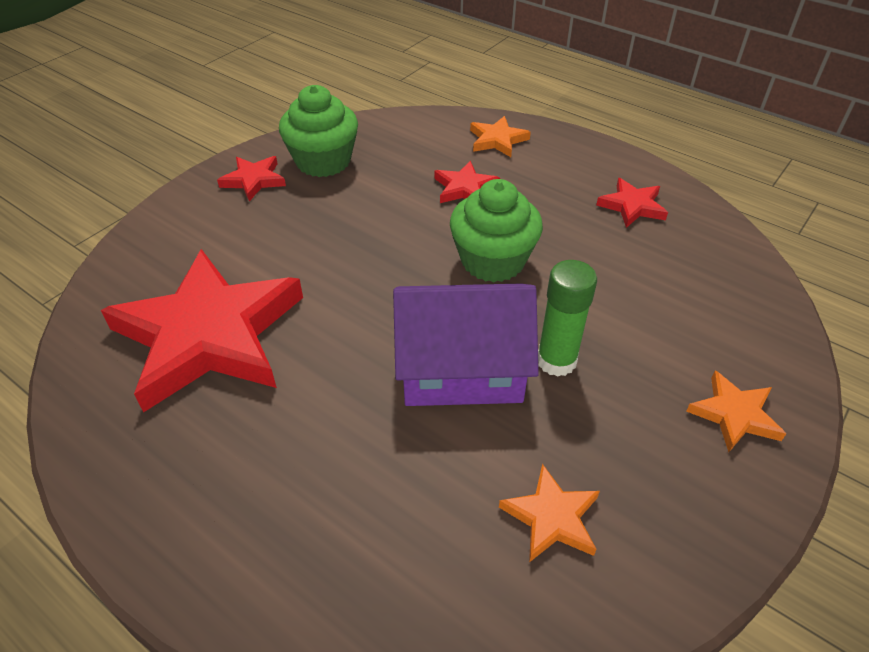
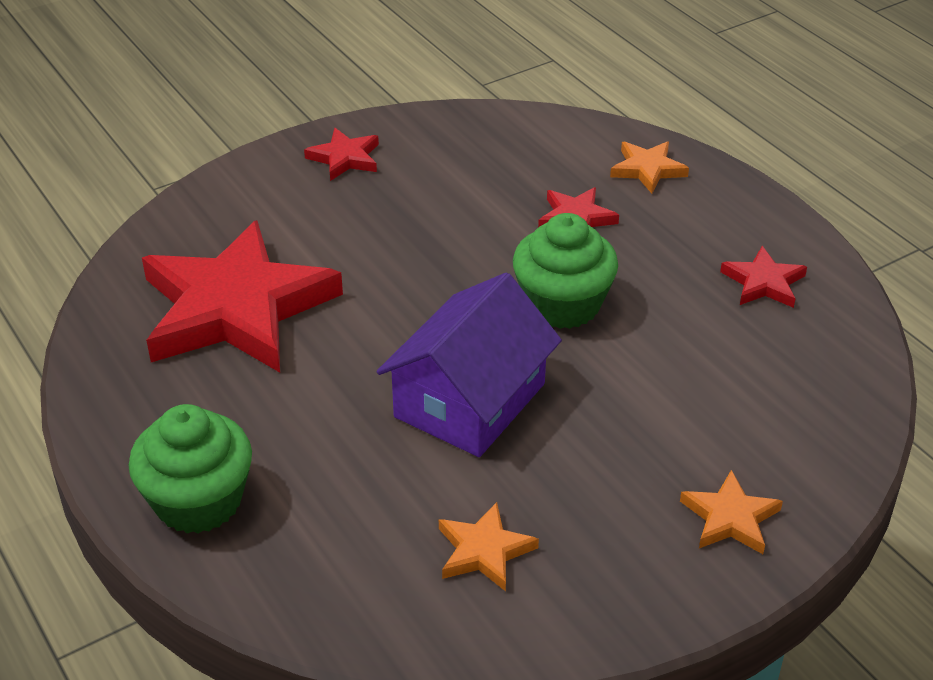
camera: 20 degrees right, 5 degrees down
green cupcake [279,85,358,177] -> green cupcake moved to [129,404,252,534]
purple house [393,284,539,406] -> purple house turned 75 degrees counterclockwise [377,272,562,457]
green glue stick [538,260,597,377] -> none

